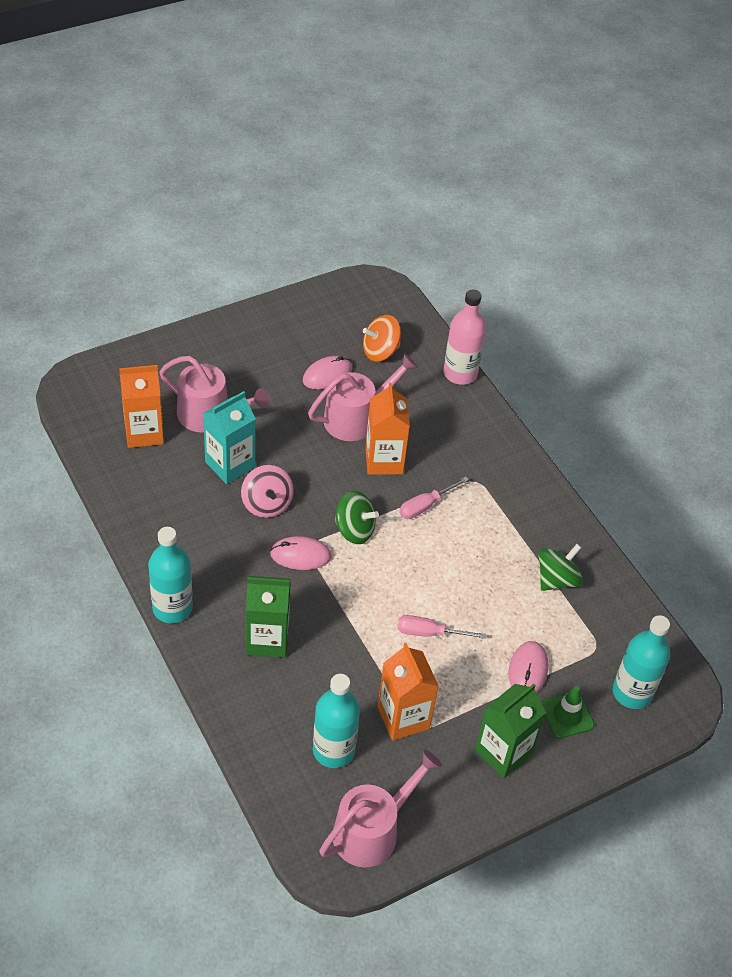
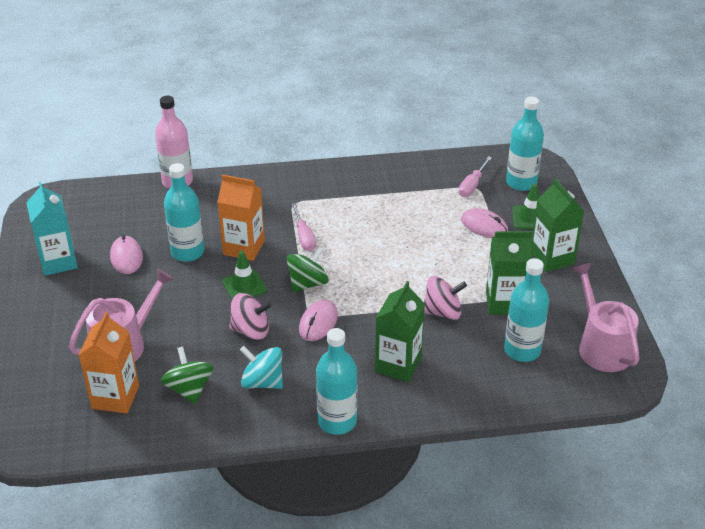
camera: 65 degrees left, 10 degrees down
turquoise carton [203,391,256,484] -> turquoise carton moved to [26,182,78,276]
pink watering can [308,353,418,441] -> turquoise bottle [164,163,204,262]
orange spinning top [363,315,401,362] -> none
orange carton [378,643,439,741] -> green carton [486,231,532,315]
pink screwdriver [397,615,486,639] -> pink screwdriver moved to [459,156,492,197]
green spinning top [538,544,583,591] -> green spinning top moved to [161,347,214,404]
none -> green traffic cone [222,251,267,299]
none -> turquoise spinning top [240,346,283,389]
none -> pink spinning top [424,276,467,320]

